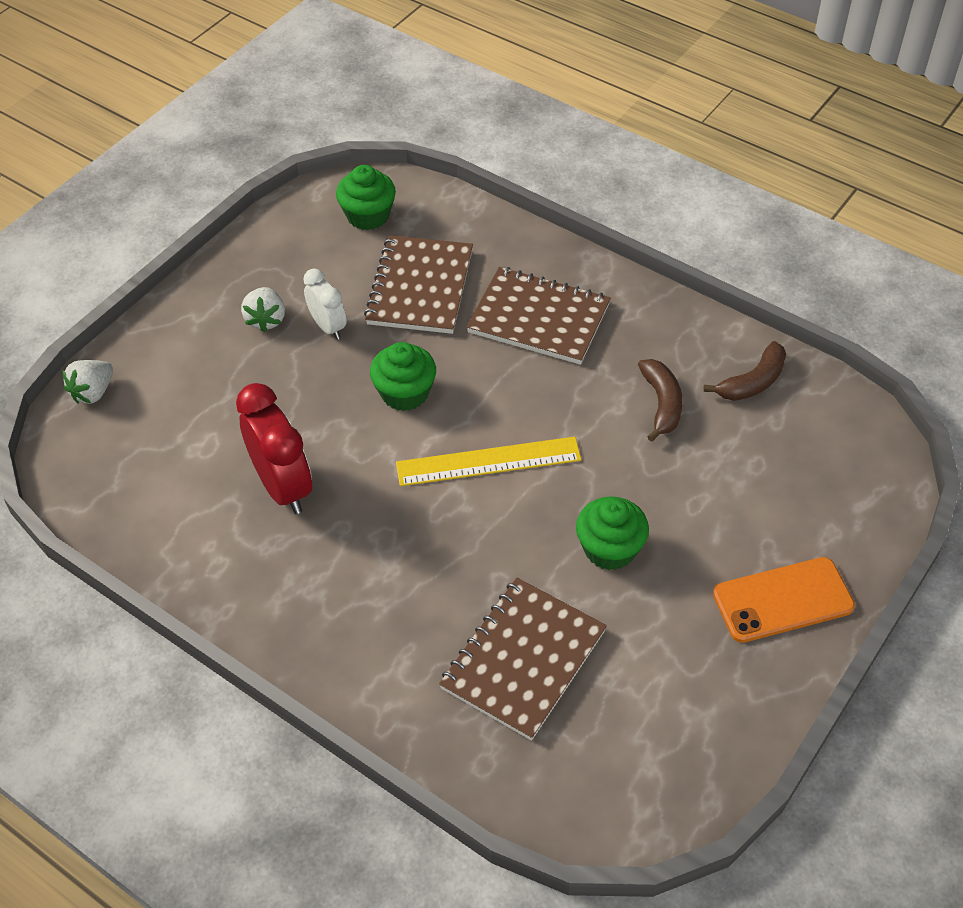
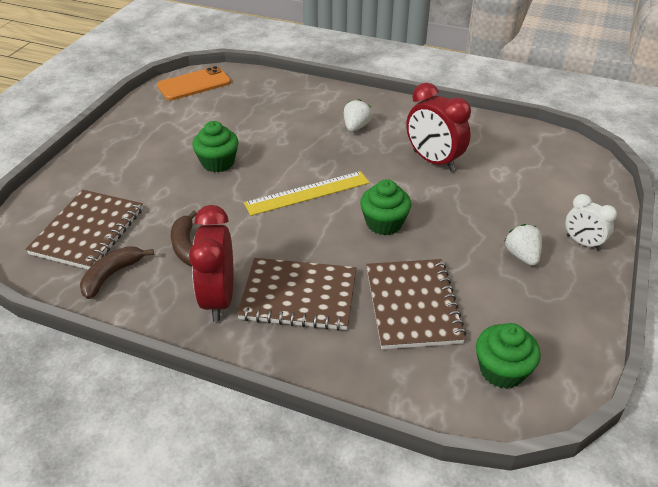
camera: 165 degrees right, 10 degrees down
white strawberry [63,360,113,404] -> white strawberry moved to [344,99,372,132]
white clock [303,269,347,340] -> white clock moved to [565,194,617,250]
brown notebook [439,577,607,741] -> brown notebook moved to [25,190,143,269]
orange phone [713,557,855,643] -> orange phone moved to [157,66,231,100]
none -> red clock [189,205,233,322]

